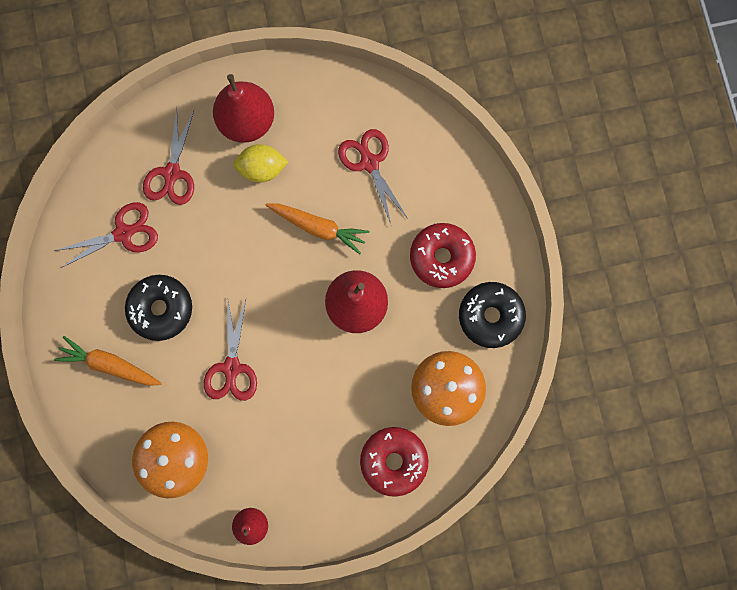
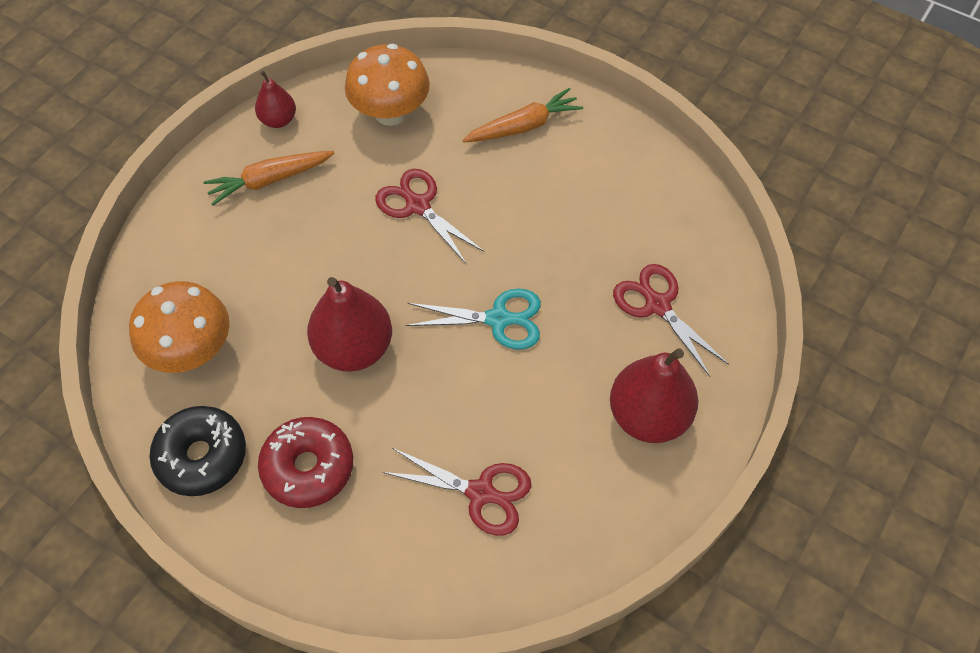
camera: 135 degrees right, 20 degrees down
red scissors [54,202,158,268] -> none
black donut [125,275,192,341] -> none
yellow lemon [233,144,288,183] -> none
orange carrot [265,203,369,254] -> orange carrot moved to [203,151,334,205]
red donut [360,427,428,497] -> none
none -> turquoise scissors [405,289,541,349]

